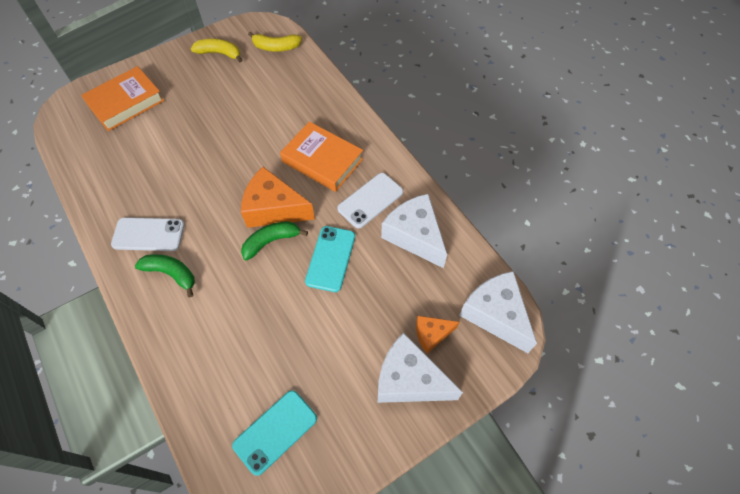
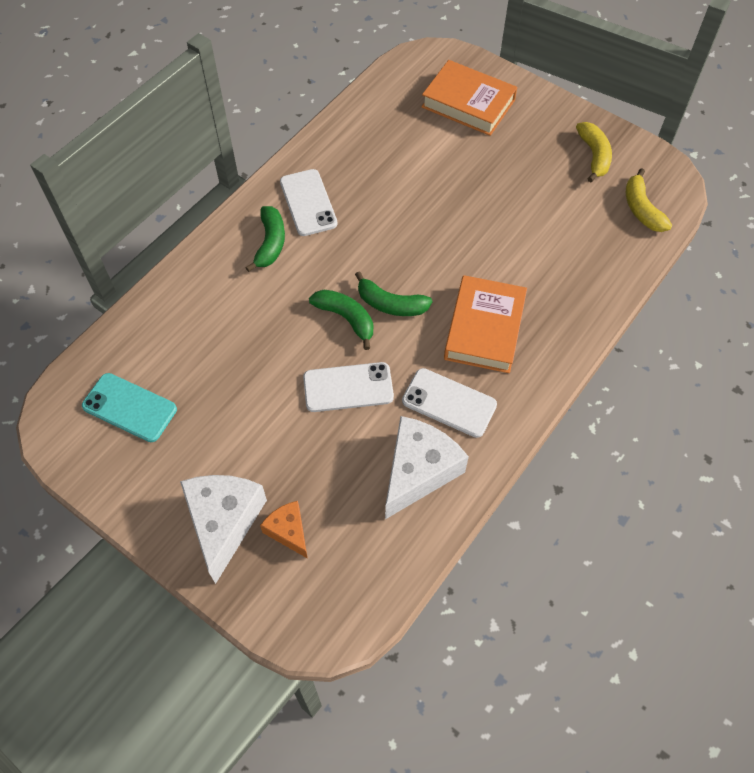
camera: 70 degrees right, 0 degrees up
orange cheese [241,167,315,228] -> green banana [355,271,432,316]
turquoise phone [305,226,355,292] -> white phone [303,362,394,412]
white cheese [459,271,537,353] -> none

